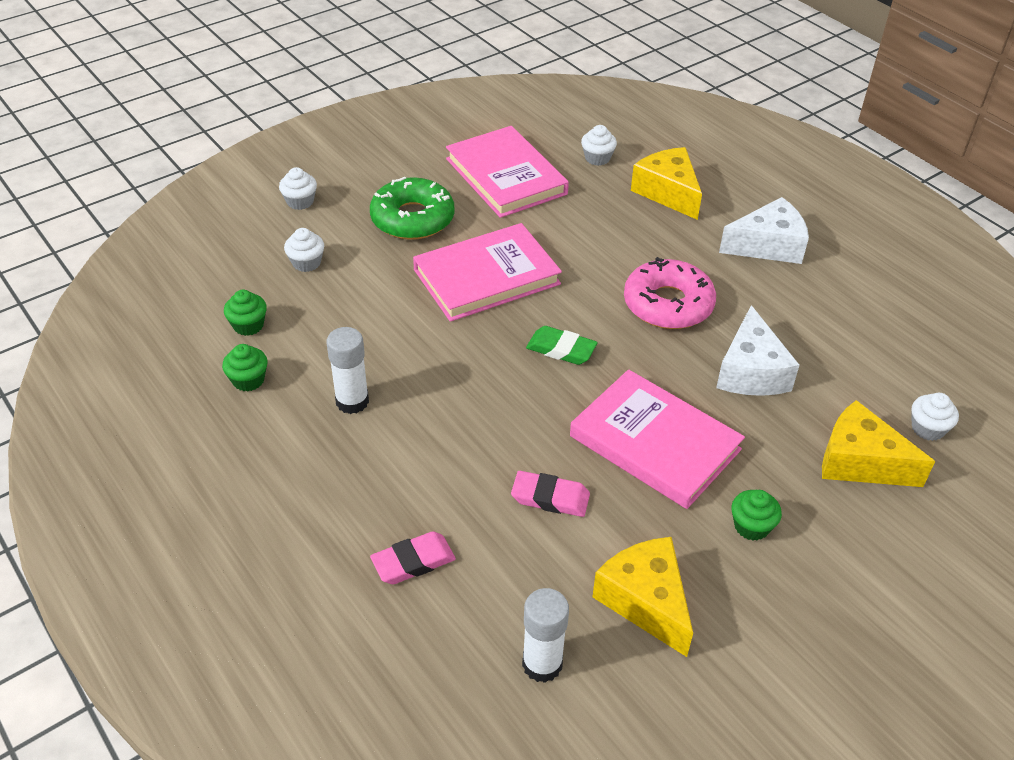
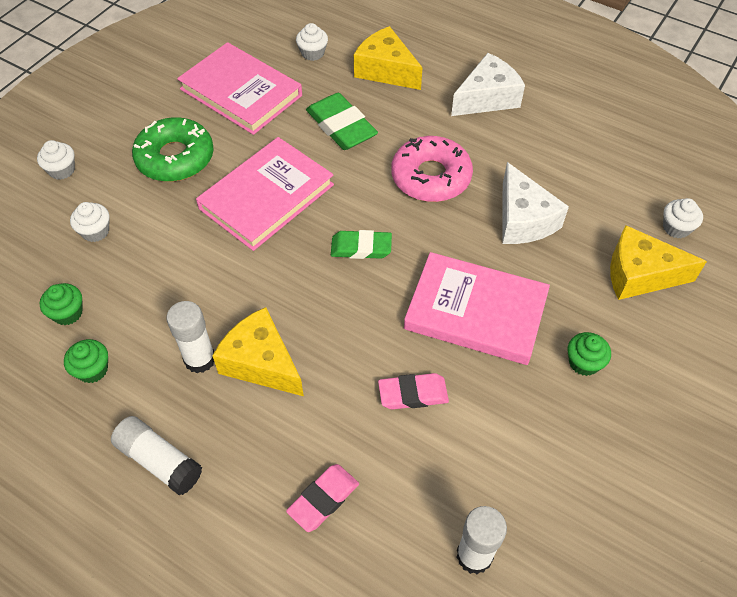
camera: 20 degrees left, 10 degrees up
yellow cheese [592,537,693,657] -> yellow cheese moved to [212,307,304,396]
none -> white glue stick [111,416,202,495]
none -> green eraser [306,93,378,150]

